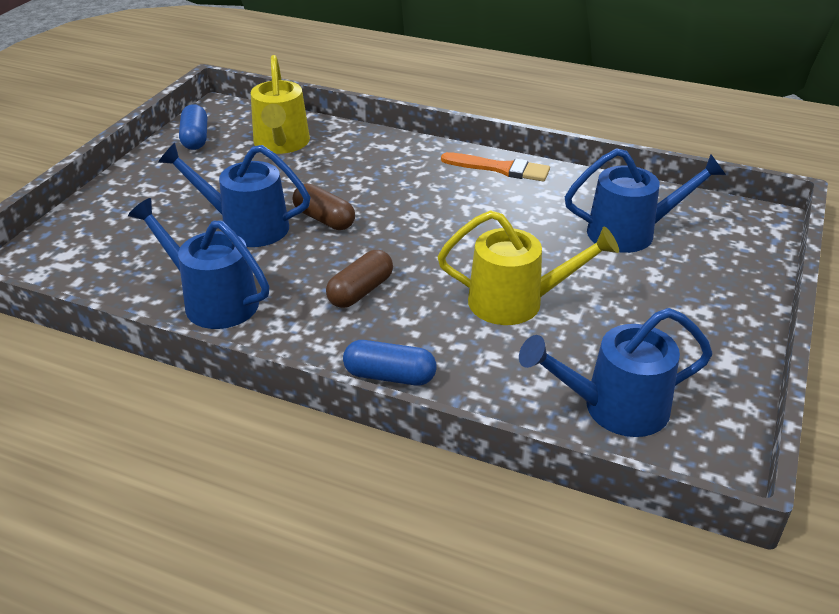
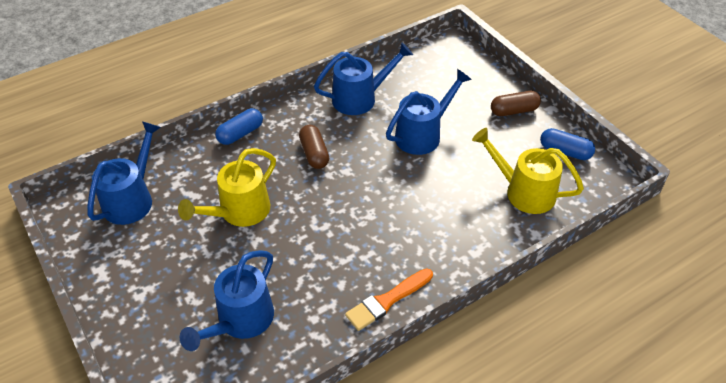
camera: 125 degrees right, 10 degrees up
brown capsule [293,184,355,230] -> brown capsule moved to [491,91,541,116]

